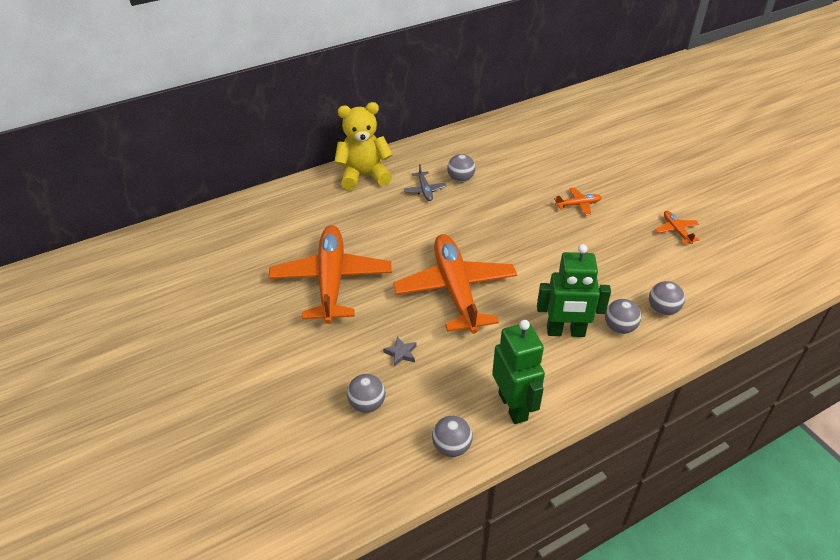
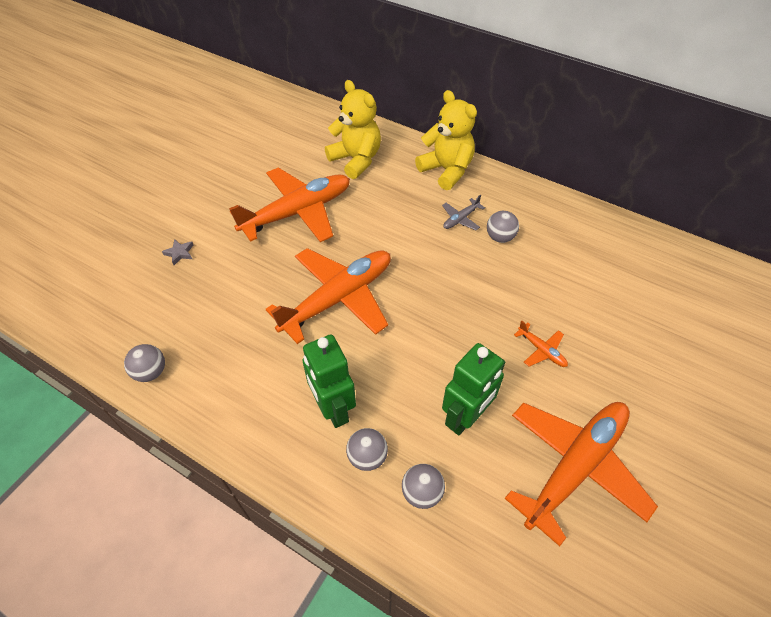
camera: 60 degrees right, 10 degrees up
grey ball [347,374,386,413] -> none
grey star [383,337,416,366] -> grey star moved to [162,239,194,265]
green robot [492,320,545,424] -> green robot moved to [442,343,505,435]
orange plane [655,211,700,244] -> orange plane [504,402,658,546], size x2.46
none -> yellow teddy bear [325,80,381,179]

